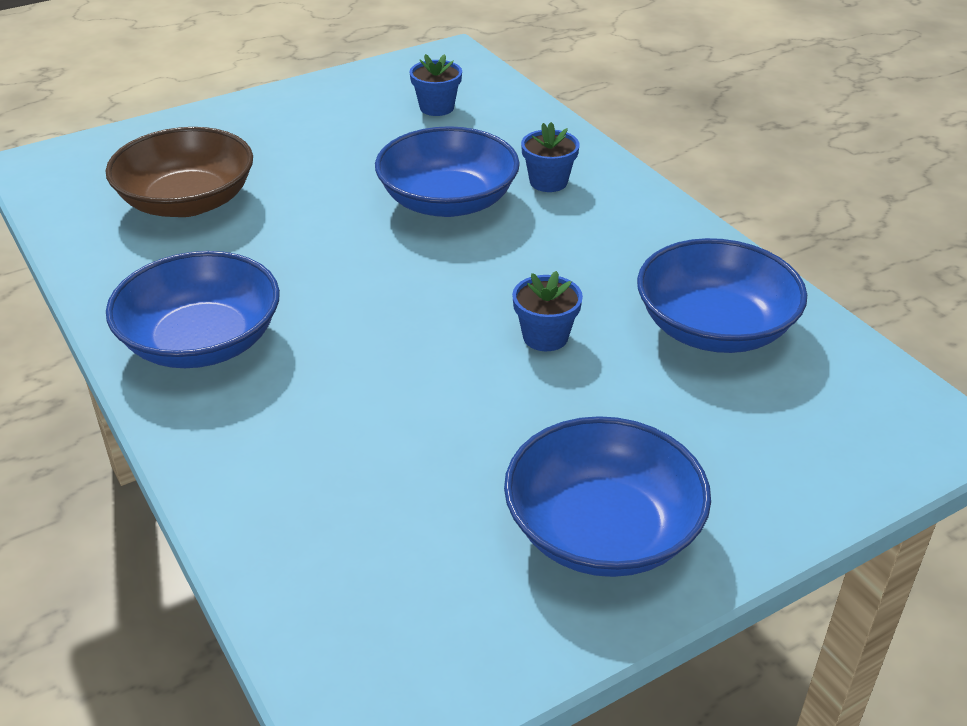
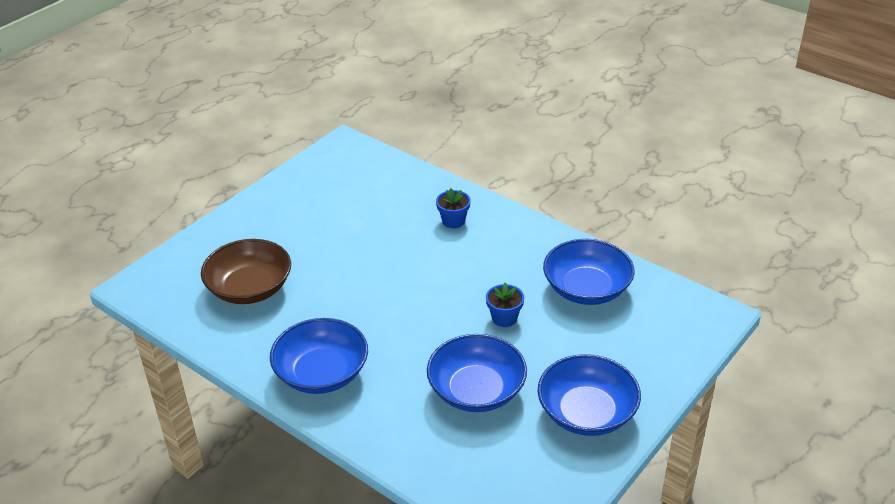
camera: 20 degrees left, 0 degrees up
blue bowl [375,126,520,217] -> blue bowl moved to [427,334,527,412]
blue flower pot [410,54,462,116] -> none

